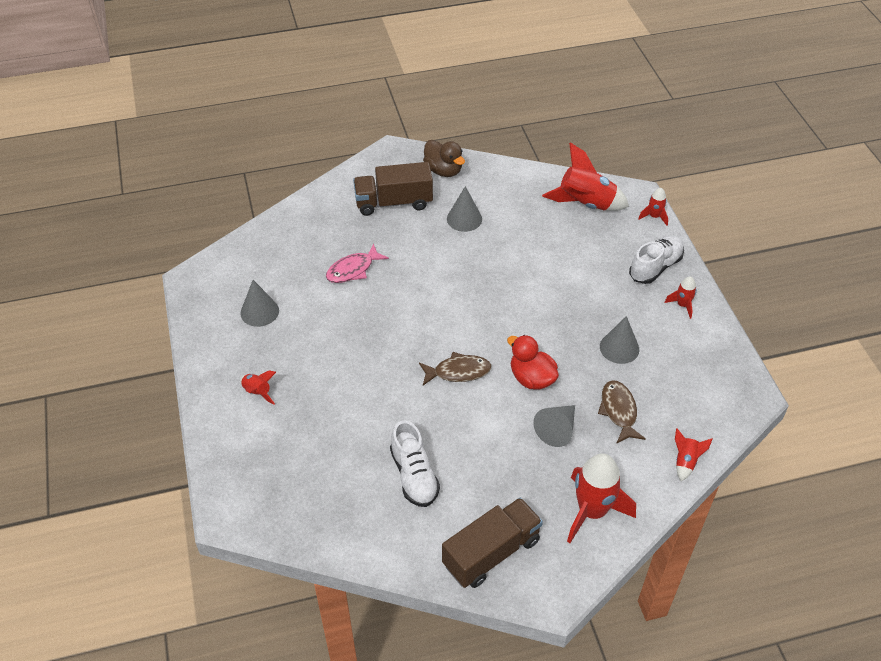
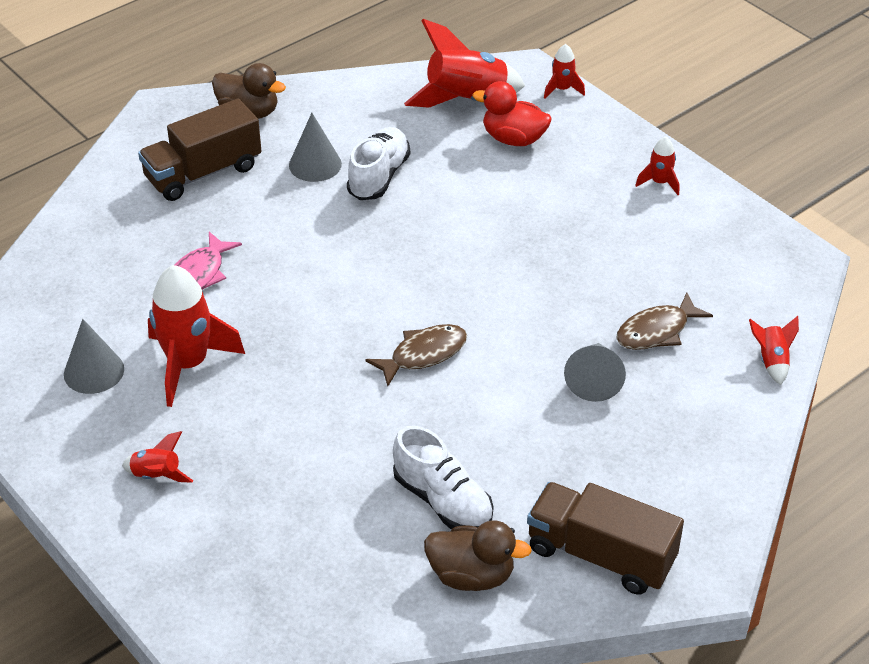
camera: 25 degrees left, 5 degrees down
brown truck [442,498,543,588] -> brown truck turned 90 degrees counterclockwise [527,482,684,595]
red duck [507,335,559,390] -> red duck moved to [472,81,551,146]
red rocket [567,453,636,543] -> red rocket moved to [148,265,245,407]
brown fish [598,380,645,444] -> brown fish turned 90 degrees counterclockwise [616,292,713,350]
grey cone [600,316,639,364] -> none
white shoe [629,236,684,284] -> white shoe moved to [347,127,410,200]
none -> brown duck [424,520,532,591]

